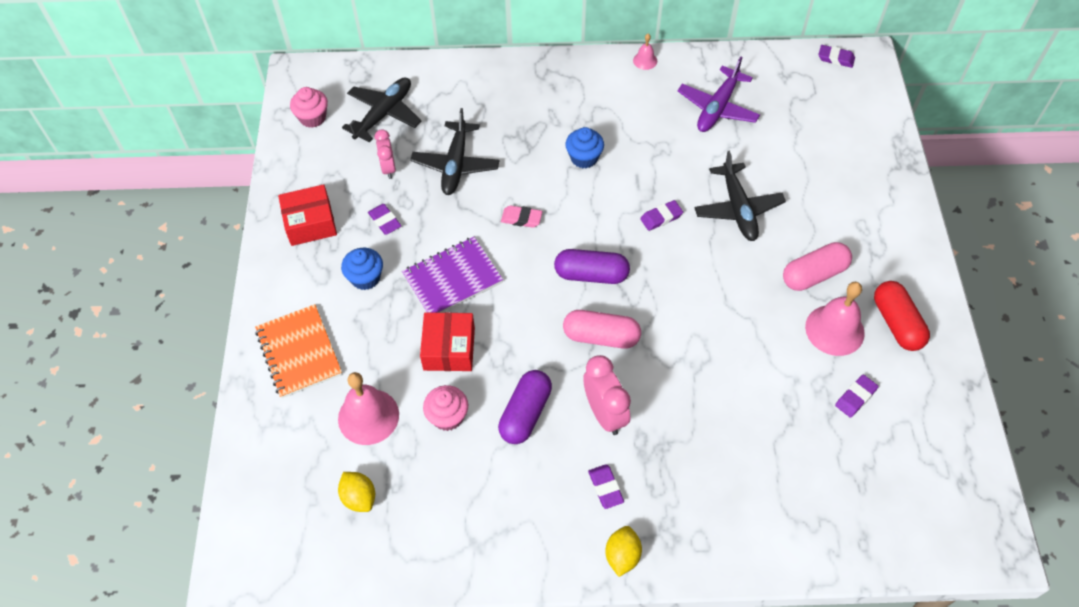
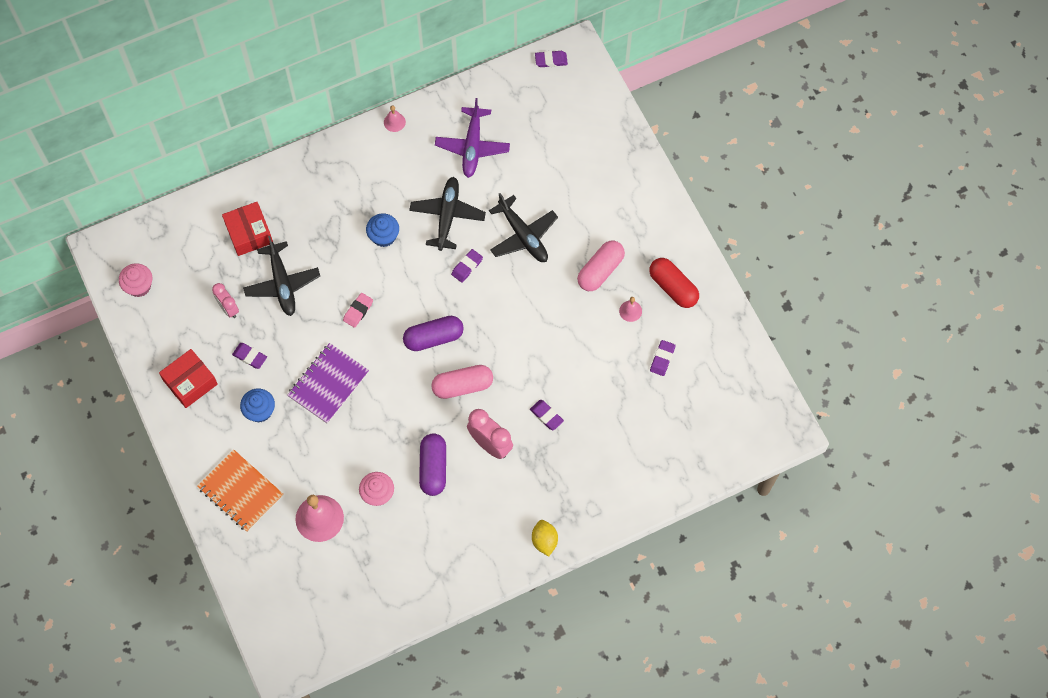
camera: 25 degrees left, 10 degrees up
yellow lemon [338,472,375,512] -> none
black plane [342,77,421,143] -> black plane moved to [409,177,486,251]
red box [420,312,475,371] -> red box moved to [222,202,273,256]
pink eraser [501,205,543,228] -> pink eraser turned 45 degrees counterclockwise [343,293,373,328]
purple eraser [588,464,624,509] -> purple eraser moved to [530,400,564,431]
pink bell [805,282,865,356] -> pink bell [619,297,642,322], size x0.49

